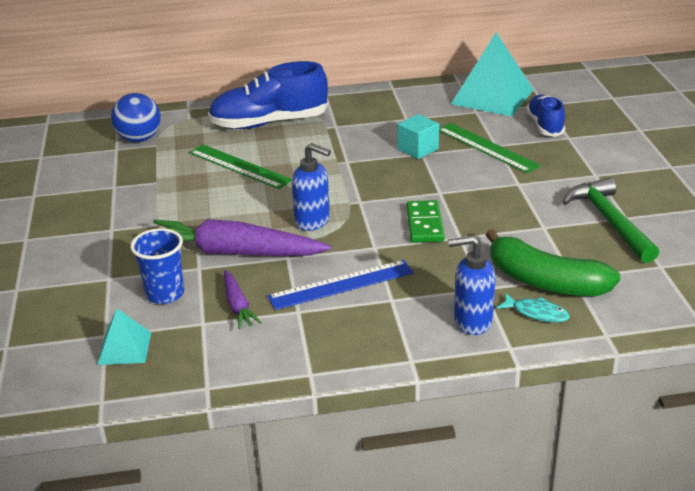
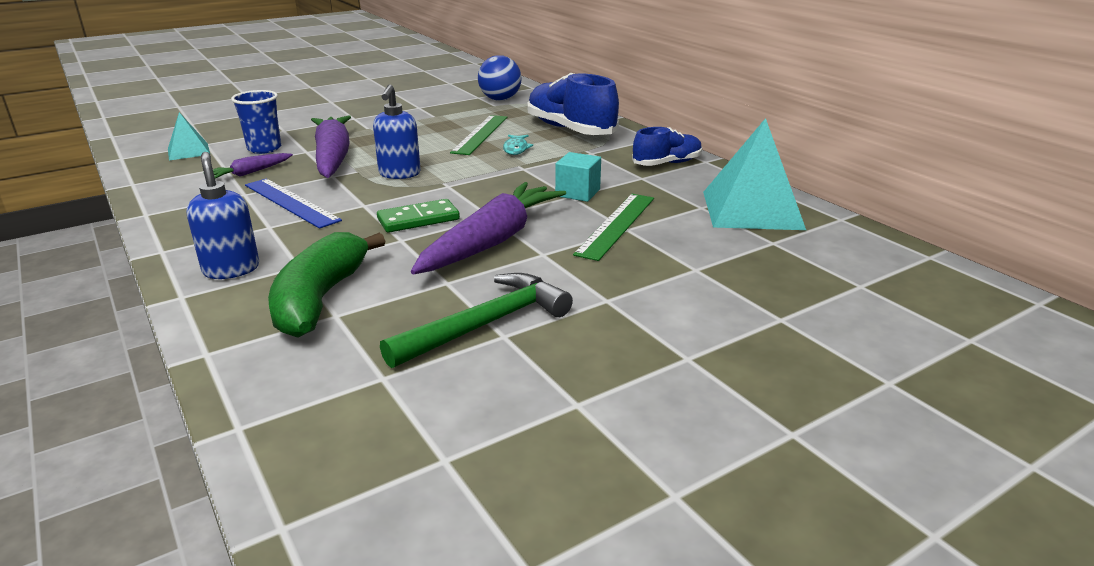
camera: 65 degrees right, 5 degrees down
turquoise fish [497,293,570,323] -> turquoise fish moved to [503,134,533,155]
blue shoe [526,95,565,137] -> blue shoe moved to [632,127,702,166]
none -> purple carrot [411,182,566,274]

